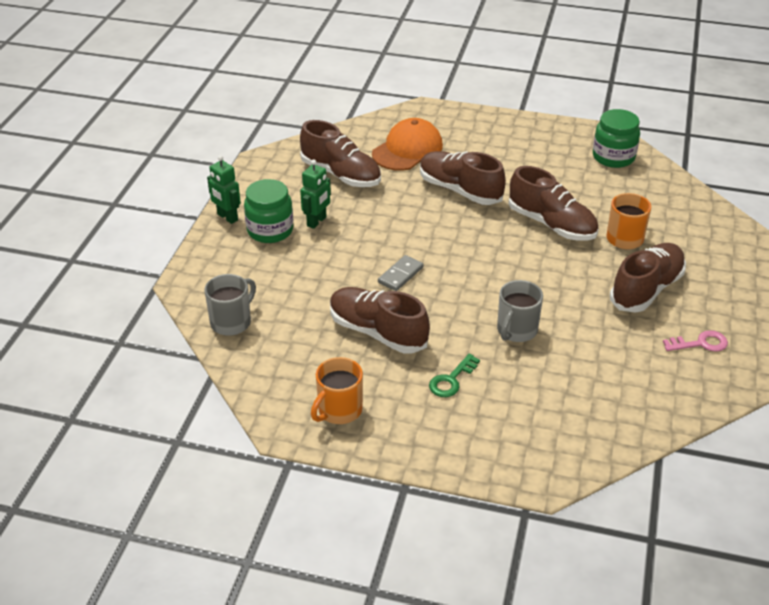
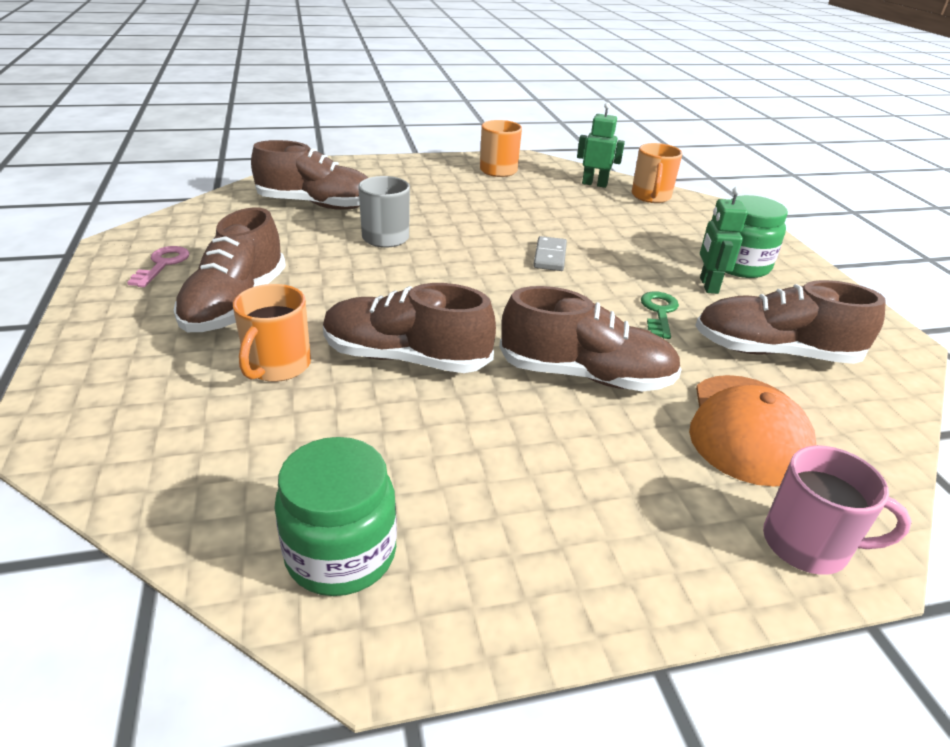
camera: 150 degrees right, 5 degrees down
grey mug [205,274,256,336] -> orange mug [632,143,683,203]
green robot [207,155,241,224] -> green robot moved to [577,102,625,188]
brown shoe [330,287,430,354] -> brown shoe moved to [251,140,368,210]
green key [429,354,480,397] -> green key moved to [641,292,679,339]
pink key [663,330,728,352] -> pink key turned 135 degrees clockwise [127,246,190,287]
none -> pink mug [763,446,912,575]

